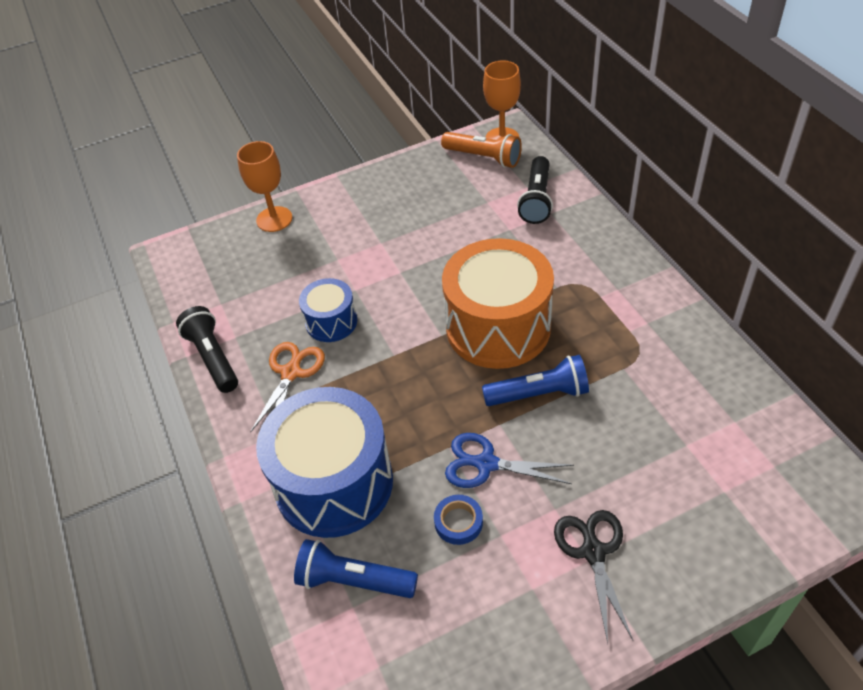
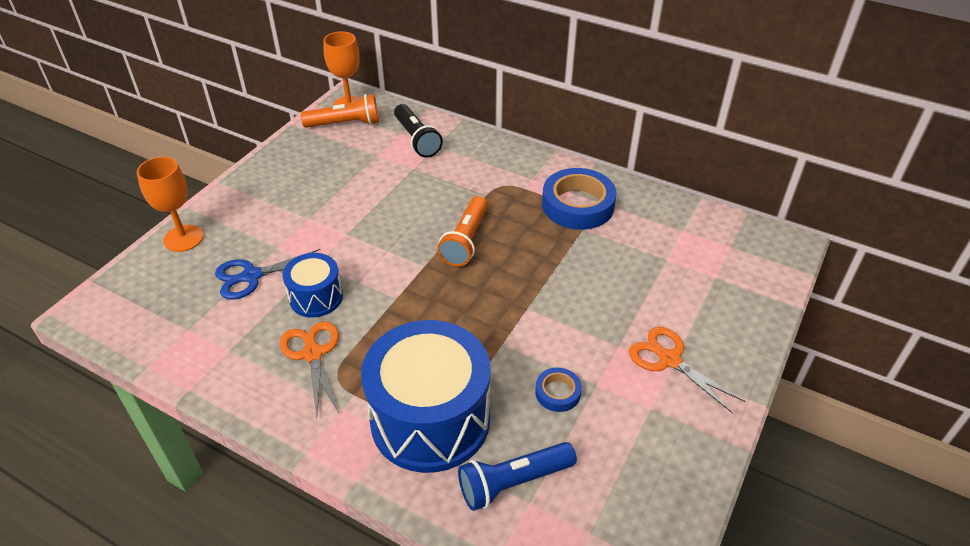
camera: 40 degrees left, 5 degrees down
black flashlight [176,306,238,393] -> none
orange drum [442,238,554,369] -> orange flashlight [437,196,488,267]
blue scissors [445,433,574,488] -> blue scissors moved to [215,249,321,300]
blue flashlight [482,355,589,406] -> none
black scissors [554,510,633,644] -> orange scissors [629,327,746,414]
none -> blue tape [542,168,617,230]

